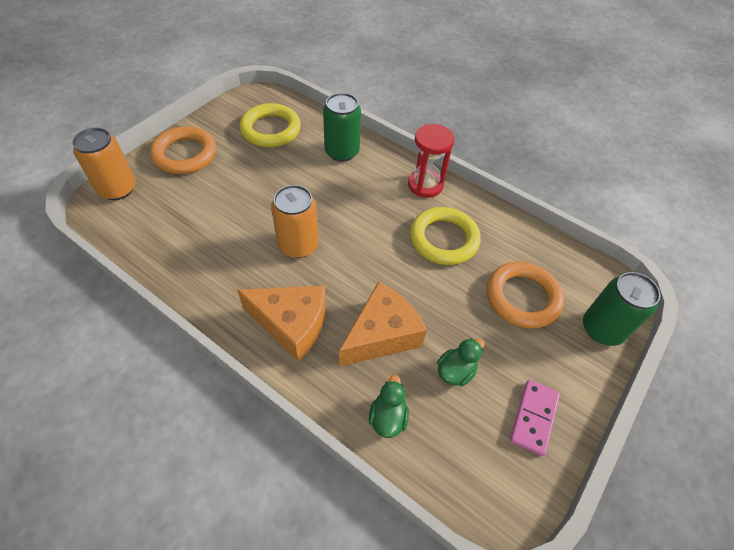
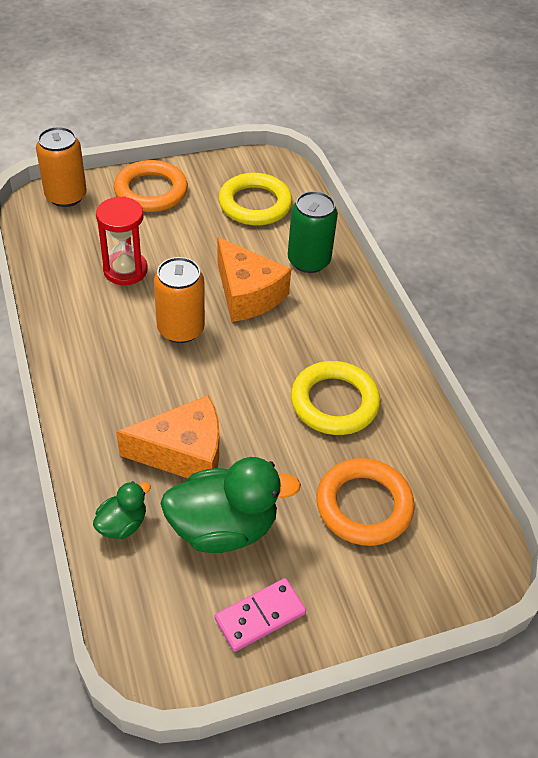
camera: 35 degrees right, 5 degrees down
orange cheese [237,285,326,362] -> orange cheese moved to [217,237,291,322]
red hourglass [408,124,455,198] -> red hourglass moved to [96,196,148,285]
green duck [437,338,485,386] -> green duck [160,457,301,553], size x1.96
green can [583,272,661,346] -> none

